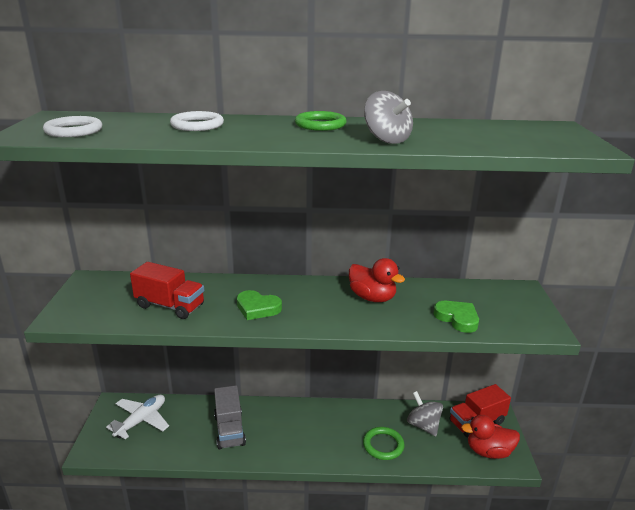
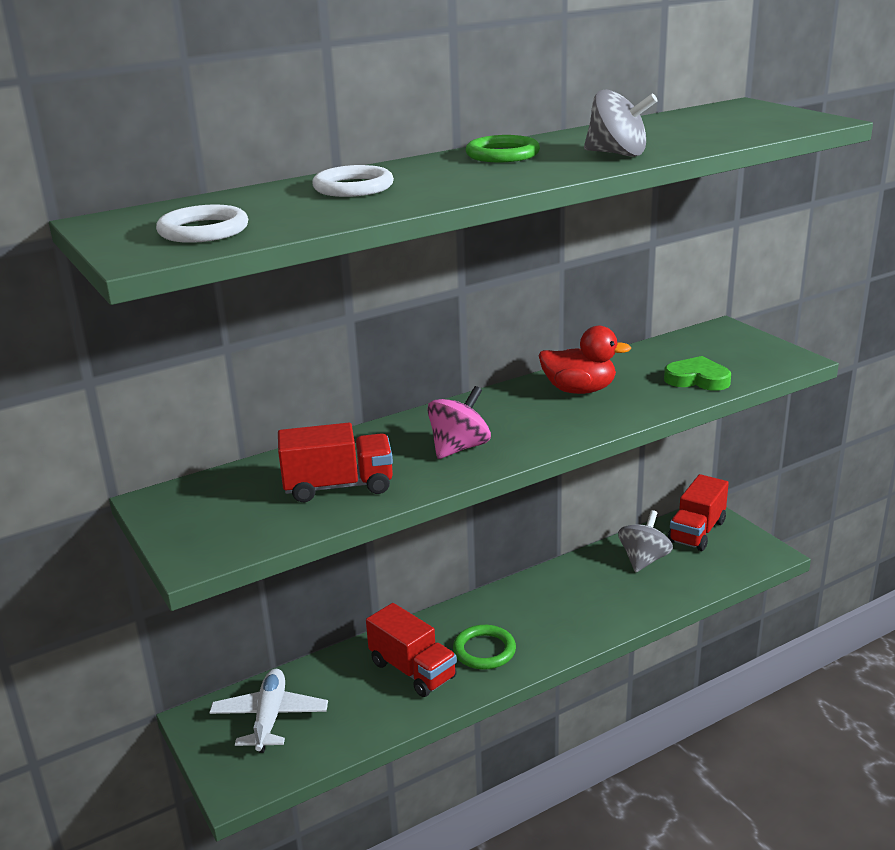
camera: 30 degrees left, 0 degrees up
grey truck [214,385,246,450] -> red truck [366,603,457,697]
green heart [237,290,282,320] -> pink spinning top [427,386,491,459]
green ring [363,427,405,460] -> green ring moved to [453,625,516,669]
grey spinning top [407,391,443,436] -> grey spinning top turned 90 degrees clockwise [618,510,673,572]
red duck [461,415,520,459] -> none

